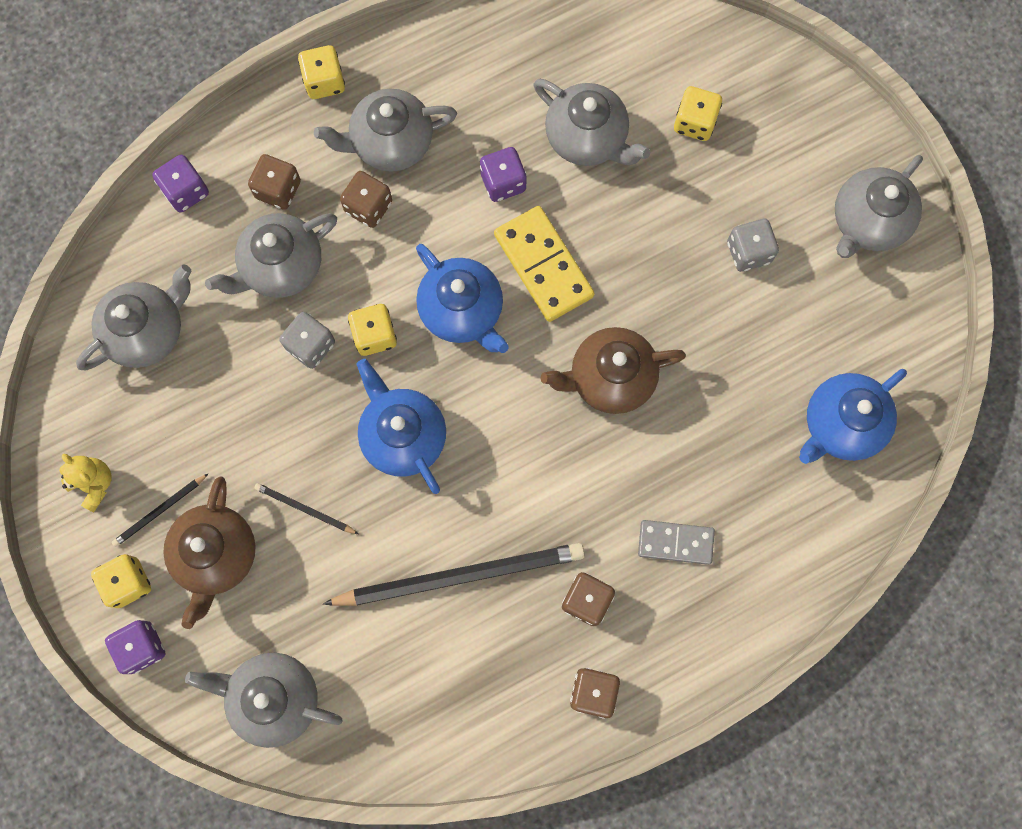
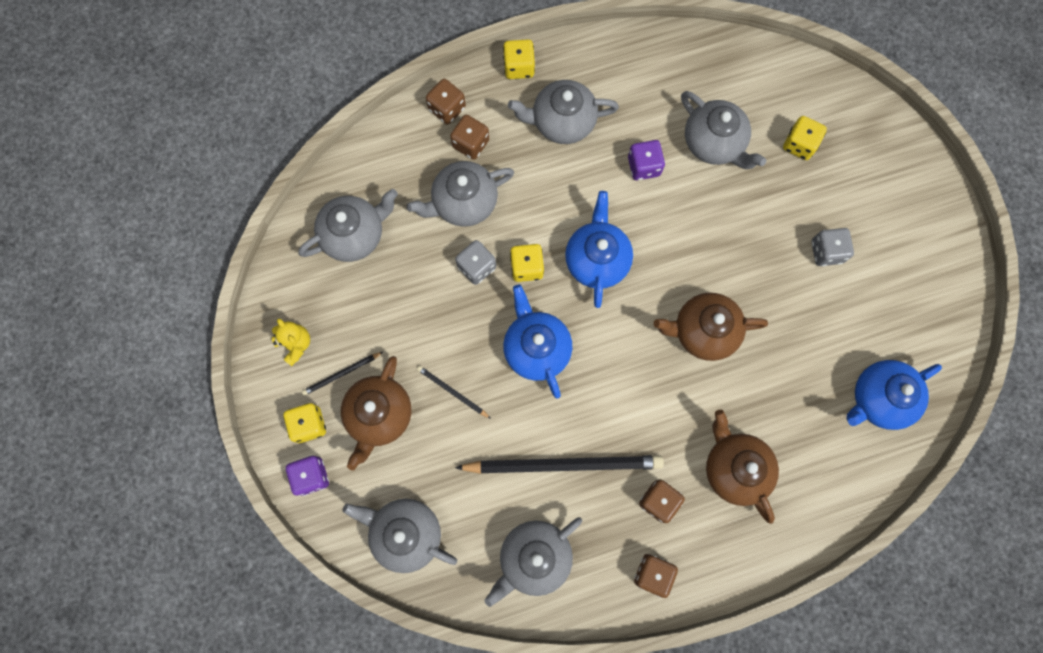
camera: 10 degrees right, 0 degrees up
purple dice [152,155,209,212] -> none
brown dice [340,171,392,228] -> brown dice moved to [426,79,466,124]
blue teapot [416,244,509,353] -> blue teapot turned 150 degrees counterclockwise [565,191,633,308]
yellow domino [494,206,594,322] -> none
grey domino [638,520,715,565] -> brown teapot [706,410,779,524]
grey teapot [835,155,923,258] -> grey teapot moved to [484,517,582,607]

